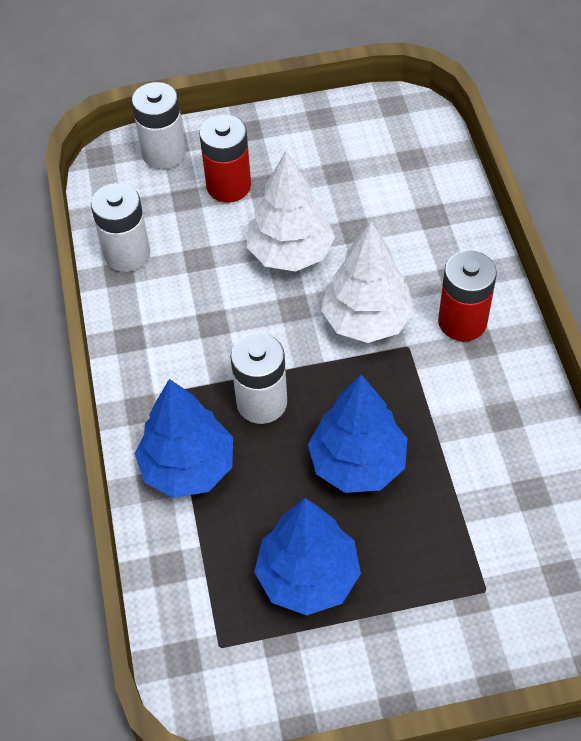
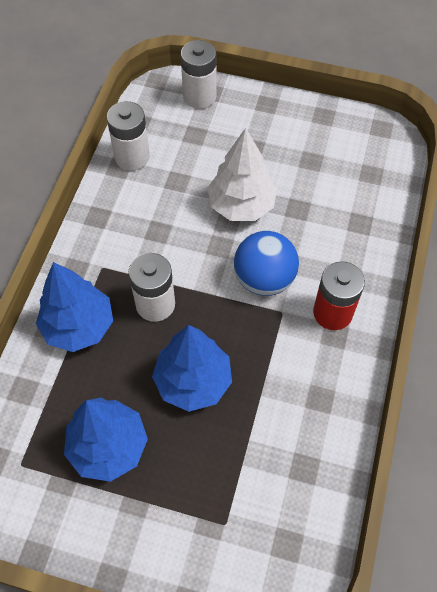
camera: 25 degrees right, 5 degrees up
red battery [199,114,251,203] -> none
white tree [321,222,414,343] -> blue ball [234,231,299,296]

